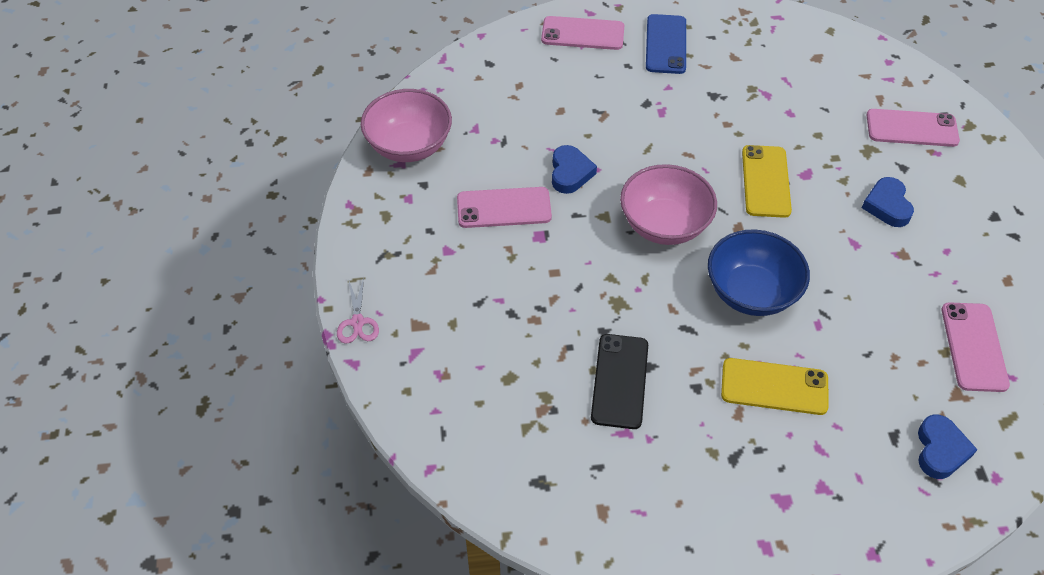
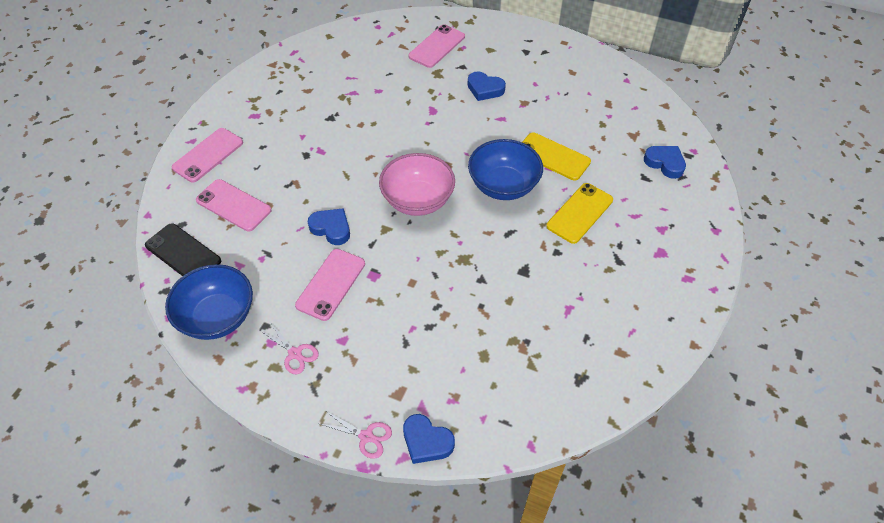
camera: 60 degrees left, 0 degrees up
pink bowl [361,89,452,162] -> blue bowl [165,264,253,340]
black phone [591,334,648,429] -> black phone moved to [145,223,221,276]
blue phone [646,14,686,74] -> none
yellow phone [742,145,792,218] -> yellow phone moved to [522,132,591,181]
pink phone [941,302,1010,392] -> pink phone moved to [196,179,271,232]
none -> pink scissors [260,322,319,374]
none -> blue heart [403,414,455,464]

